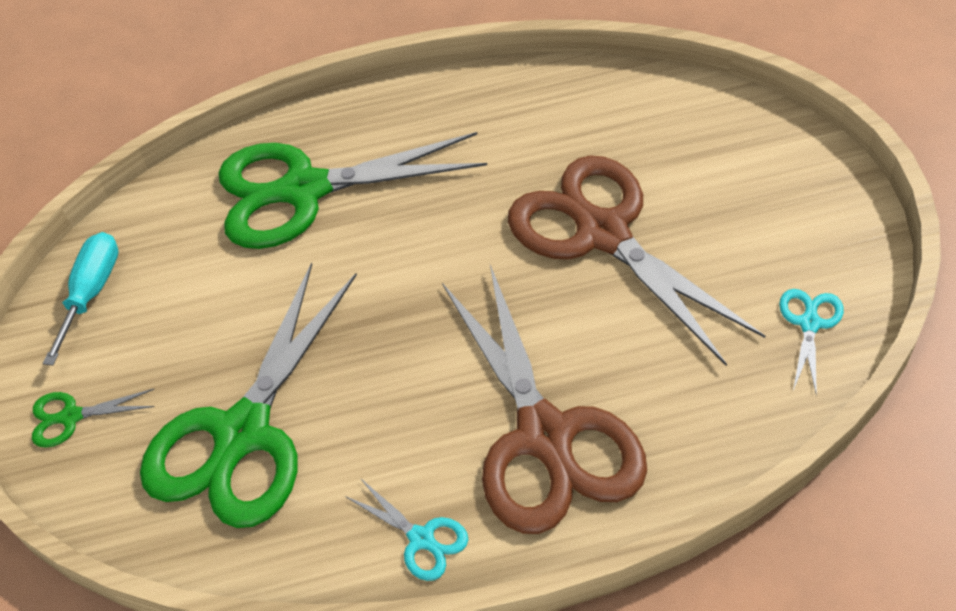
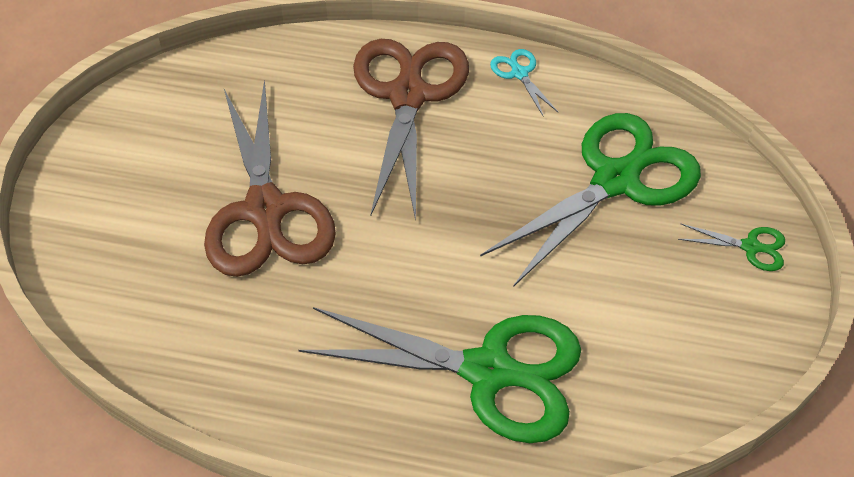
camera: 160 degrees left, 0 degrees up
turquoise screwdriver [43,232,119,365] -> none
turquoise scissors [779,289,844,396] -> none

